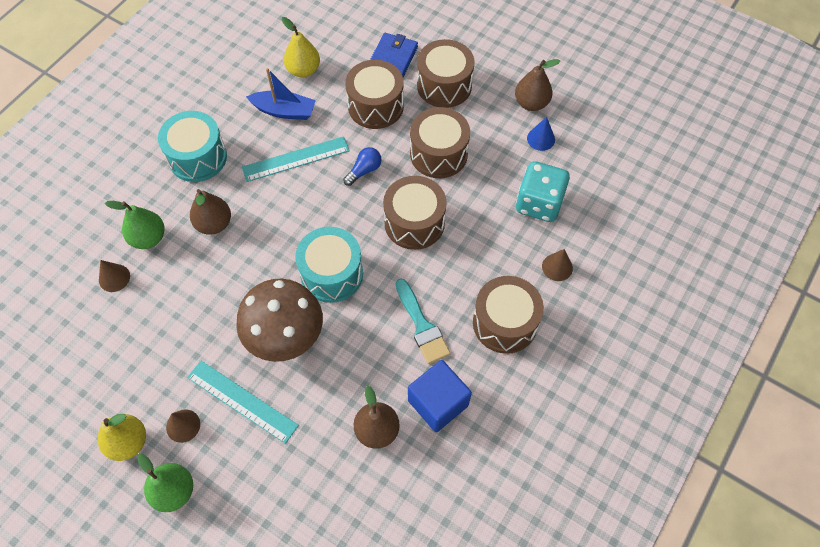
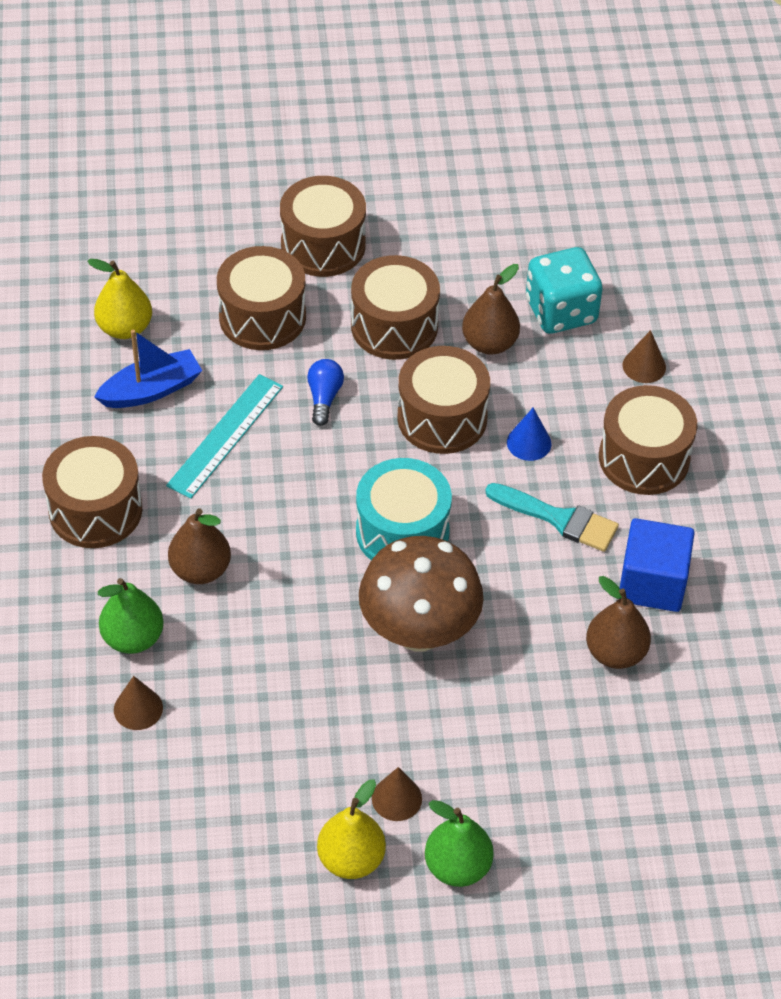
camera: 40 degrees left, 10 degrees down
turquoise drum [158,111,227,182] -> brown drum [42,436,142,548]
turquoise ruler [187,361,299,444] -> none
blue wallet [370,33,418,77] -> none
brown pear [515,59,560,111] -> brown pear moved to [462,264,520,355]
blue cone [527,117,555,151] -> blue cone moved to [507,408,552,461]

